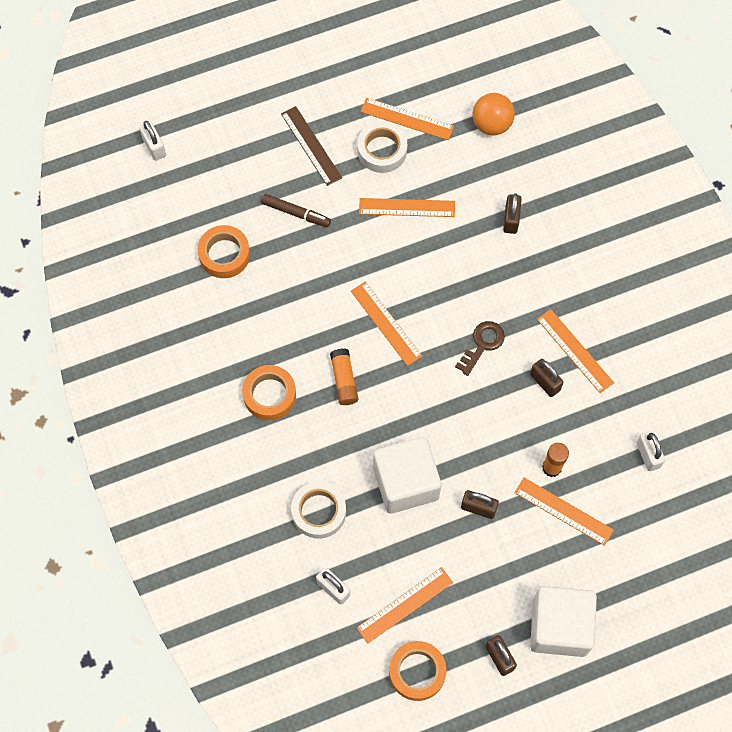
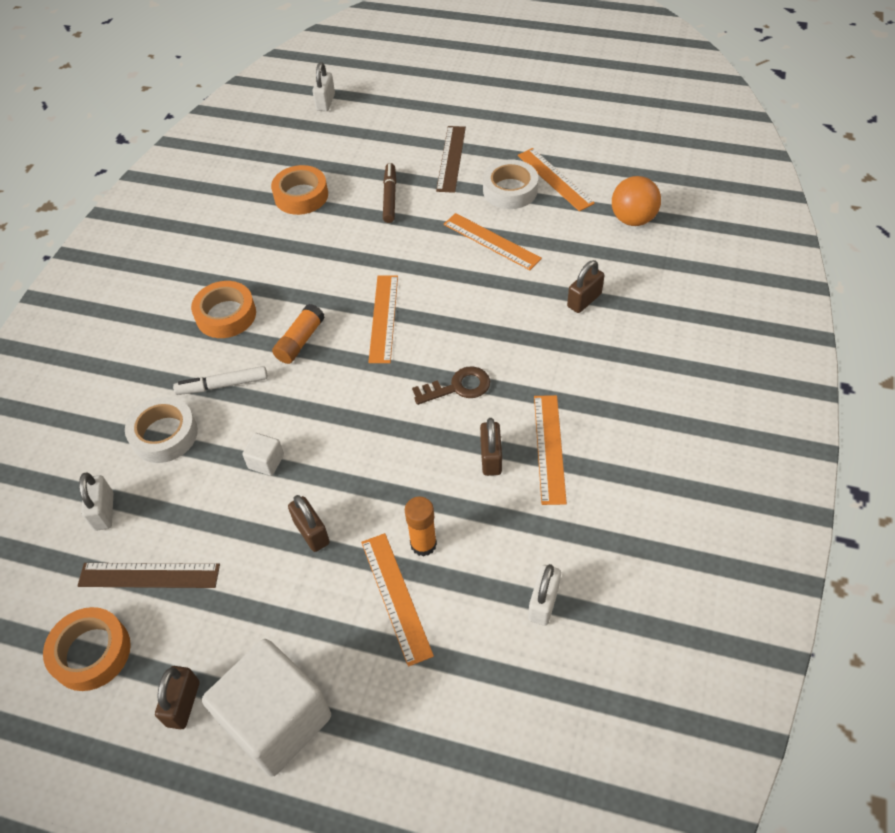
camera: 40 degrees right, 15 degrees down
brown marker [261,194,331,227] -> brown marker turned 150 degrees counterclockwise [383,163,396,223]
orange ruler [357,567,453,644] -> brown ruler [77,563,220,588]
white cube [373,437,441,513] -> white cube [242,433,284,476], size x0.41
none -> white marker [173,366,268,395]

